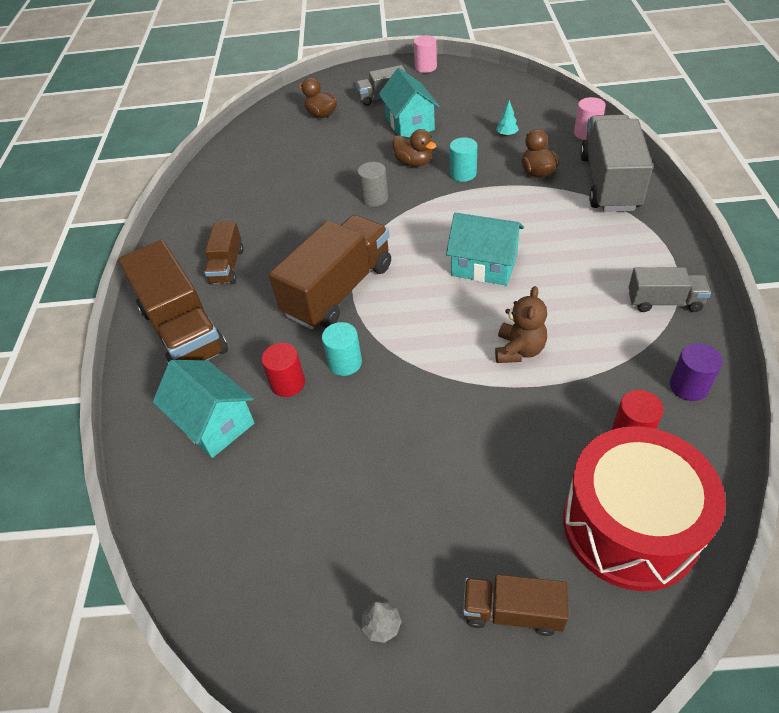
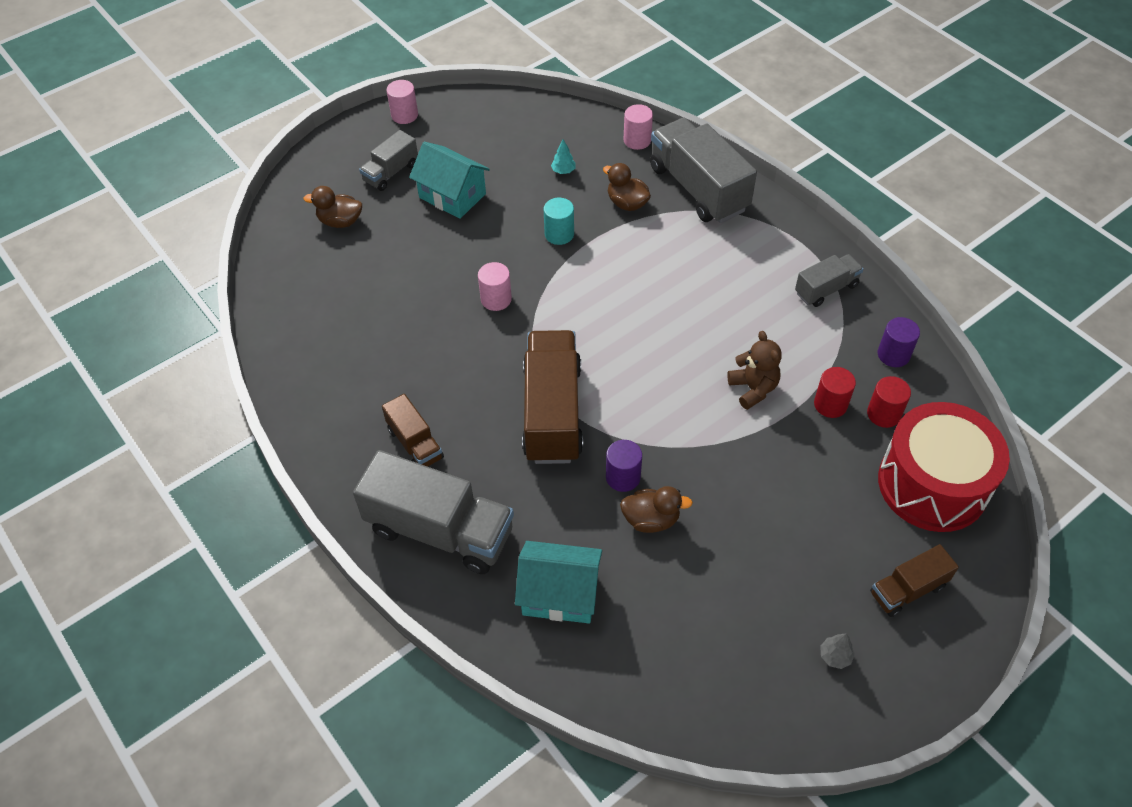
camera: 40 degrees left, 5 degrees up
brown truck [118,240,228,363] -> grey truck [353,450,514,574]
red cylinder [261,343,305,397] -> red cylinder moved to [814,367,856,418]
turquoise cylinder [322,322,362,376] -> purple cylinder [606,440,642,492]
grey cylinder [357,162,388,207] -> pink cylinder [478,262,512,311]
brown duck [392,129,437,166] -> brown duck moved to [620,486,693,533]
turquoise house [446,213,524,286] -> none

